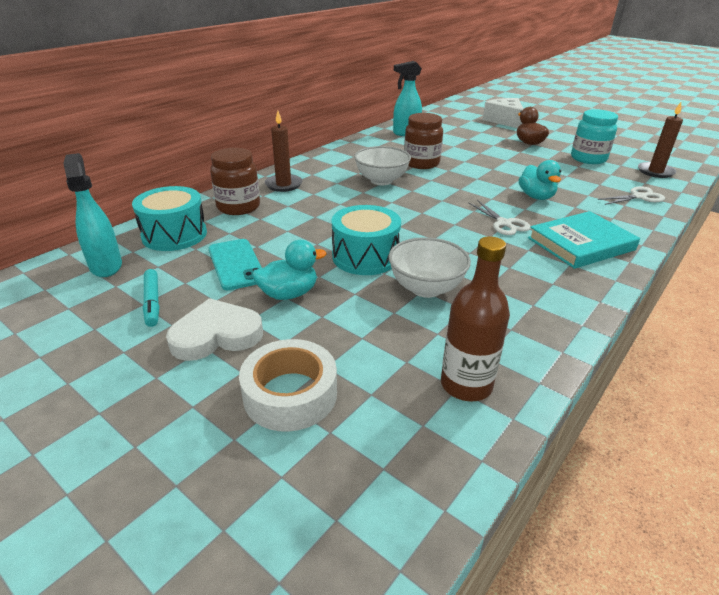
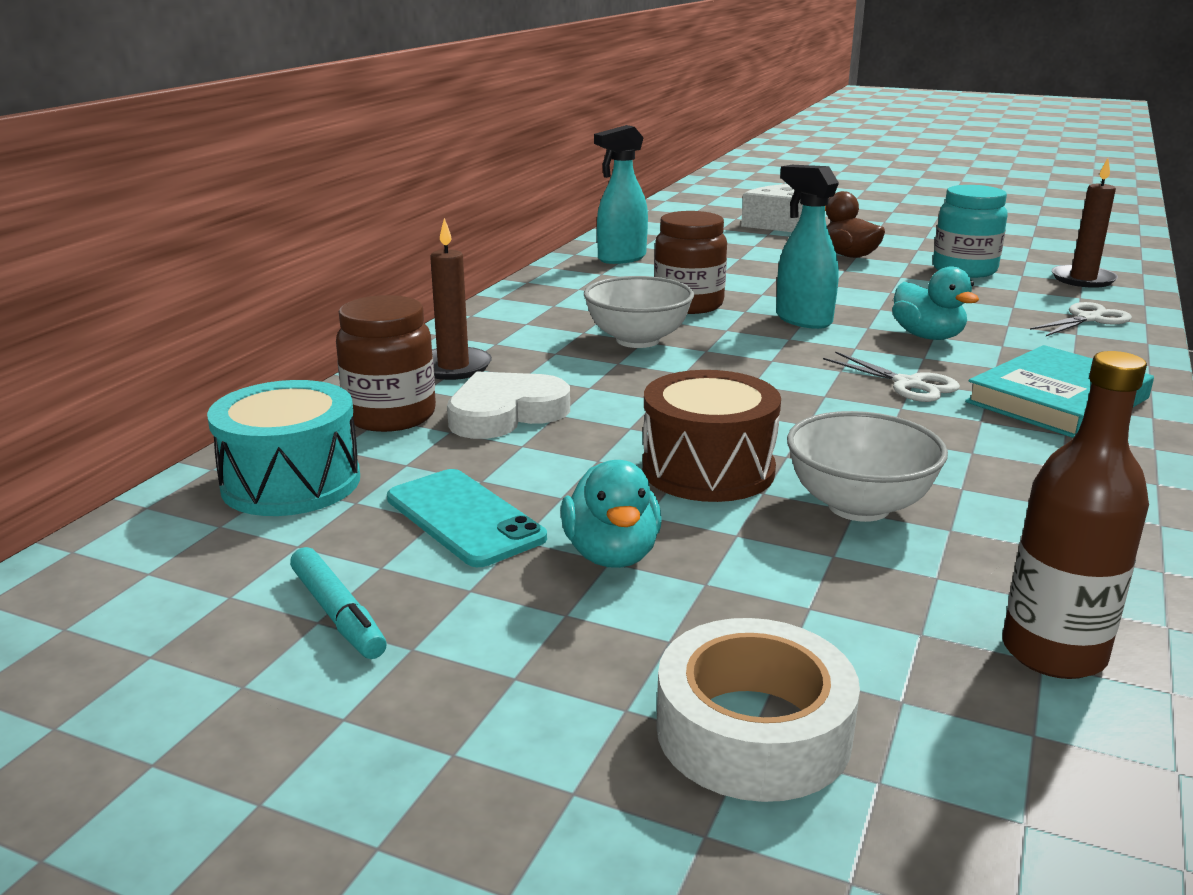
camera: 15 degrees left, 10 degrees down
turquoise spray bottle [63,153,122,277] -> turquoise spray bottle moved to [776,165,839,329]
white heart [166,298,263,361] -> white heart moved to [447,371,570,439]
turquoise duck [252,240,327,300] -> turquoise duck turned 120 degrees clockwise [561,460,662,568]
turquoise drum [332,205,401,275] -> brown drum [642,370,781,502]

